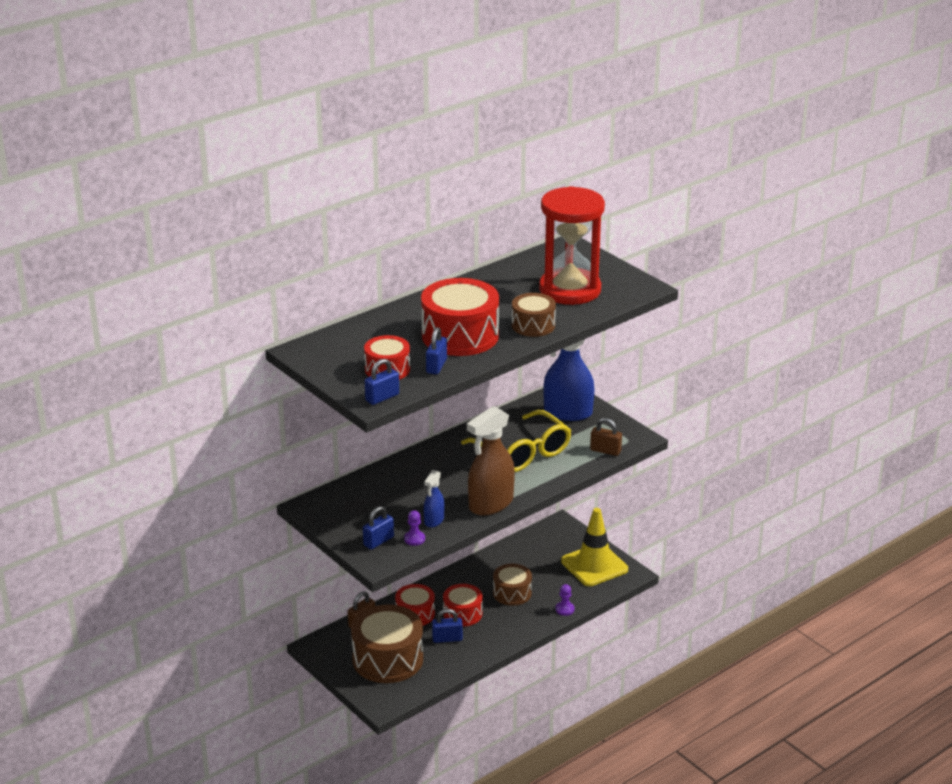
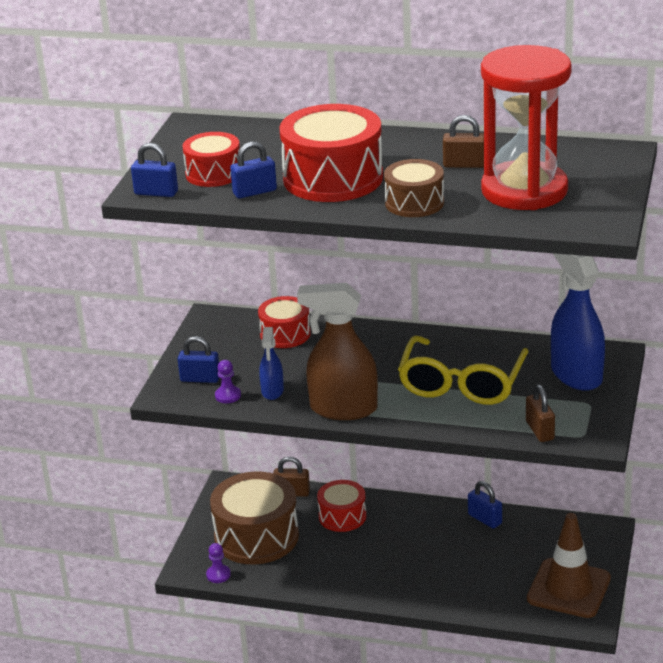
camera: 55 degrees right, 0 degrees up
blue spray bottle [424,470,444,527] -> blue spray bottle turned 75 degrees counterclockwise [259,327,284,400]
blue padlock [432,609,463,643] -> blue padlock moved to [468,481,502,529]
red drum [443,584,482,627] -> red drum moved to [258,296,311,348]
brown drum [493,564,532,606] -> none
purple pawn [555,584,575,616] -> purple pawn moved to [206,543,231,583]
yellow traffic cone [561,508,628,586] -> brown traffic cone [527,513,611,618]
none -> brown padlock [443,115,484,168]

